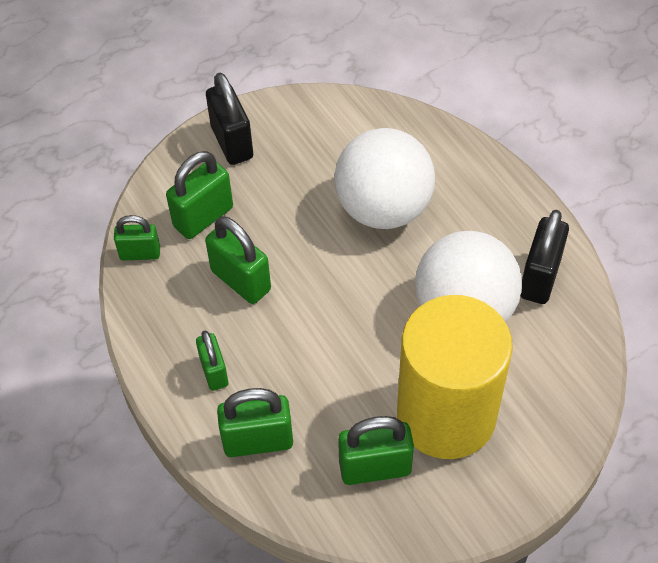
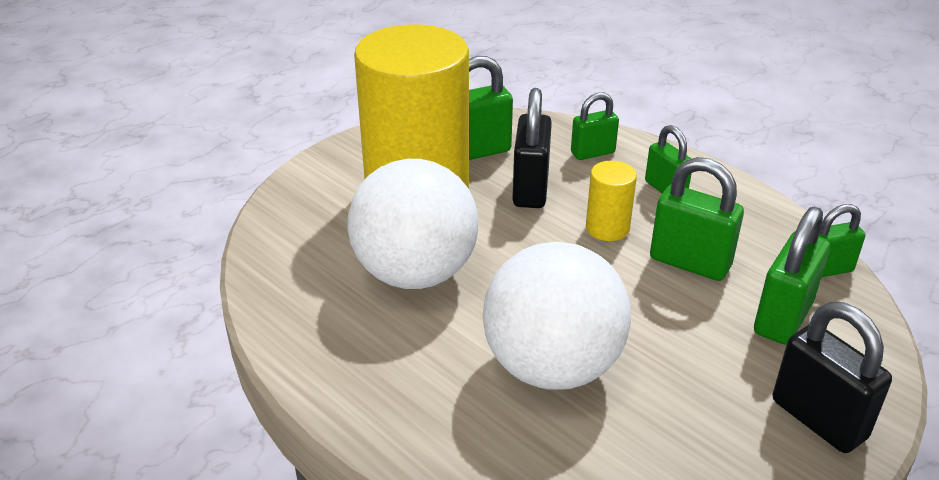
camera: 165 degrees right, 20 degrees down
green padlock [217,388,293,457] -> green padlock [571,92,619,160], size x0.65
black padlock [520,210,569,304] -> black padlock moved to [512,88,552,208]
none -> yellow cylinder [586,161,637,241]

